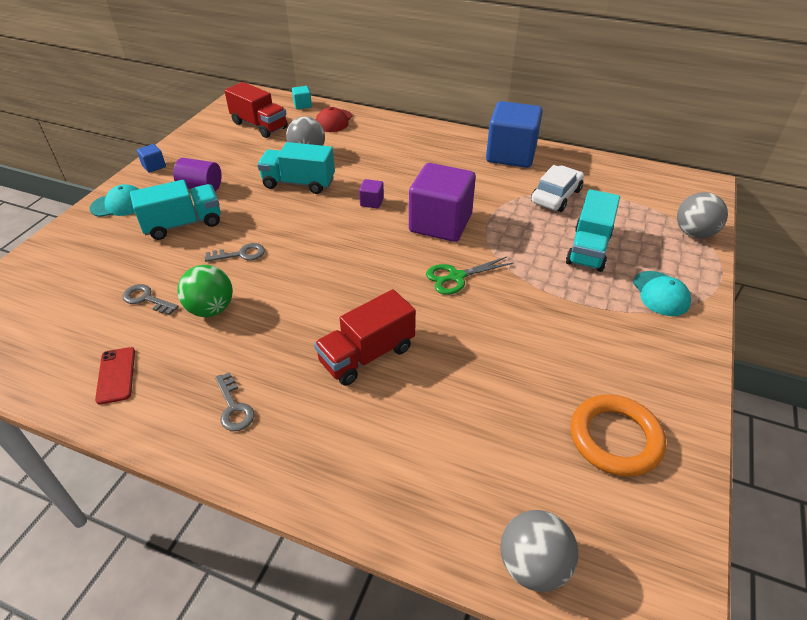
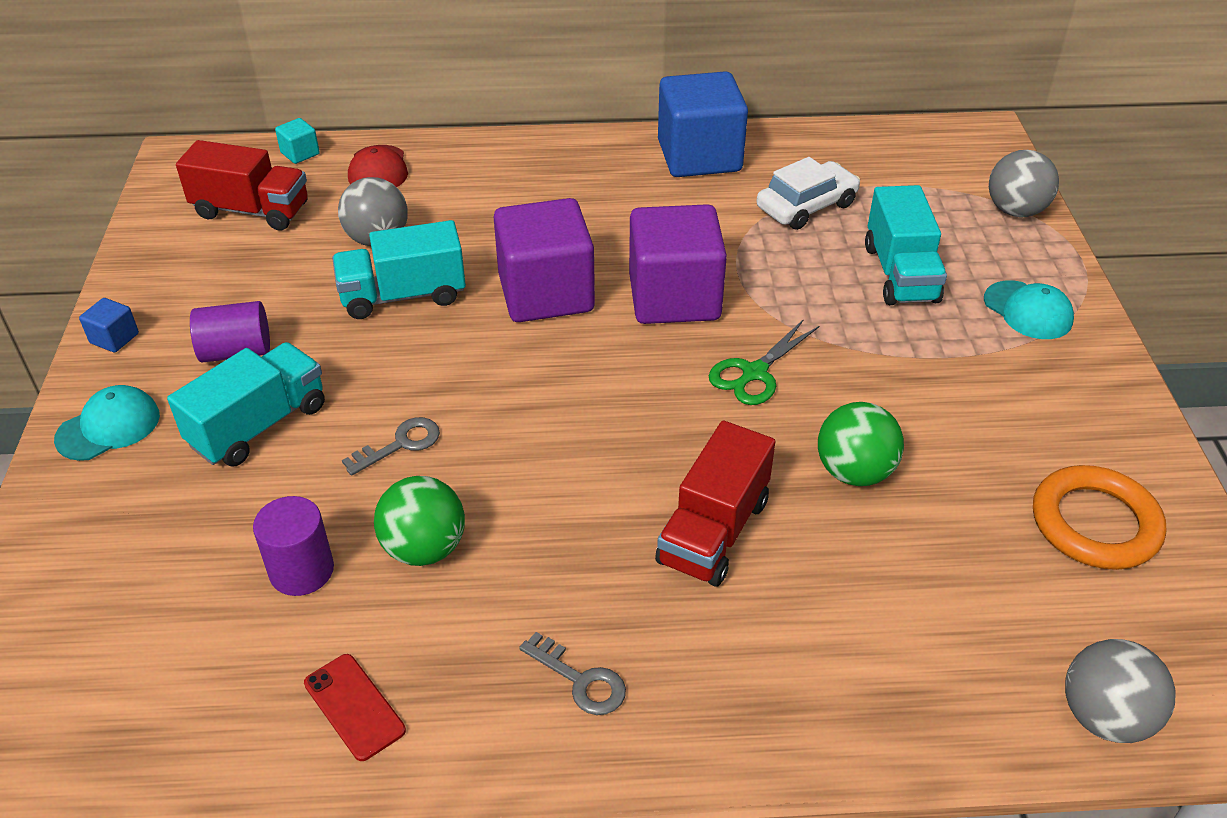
camera: 25 degrees left, 0 degrees up
grey key [122,284,179,315] -> purple cylinder [253,496,334,596]
purple cube [359,179,384,209] -> purple cube [494,198,595,322], size x2.46
white car [531,165,584,212] -> white car turned 45 degrees clockwise [756,157,860,230]
none -> green ball [818,402,904,486]

